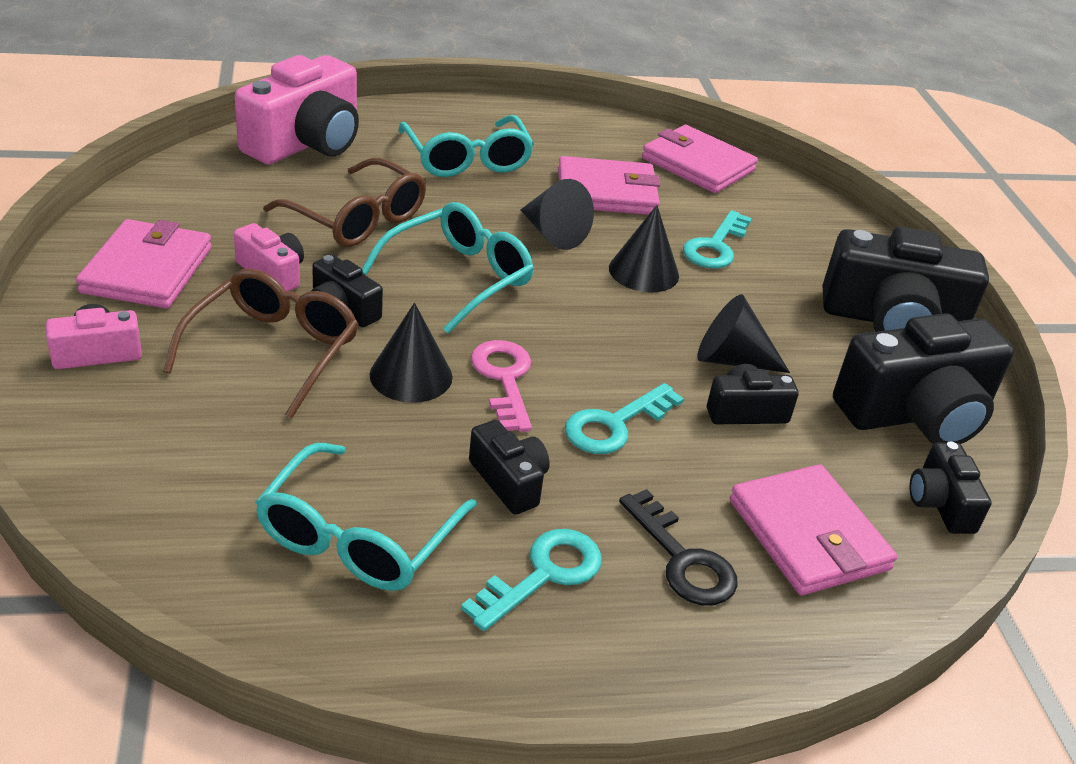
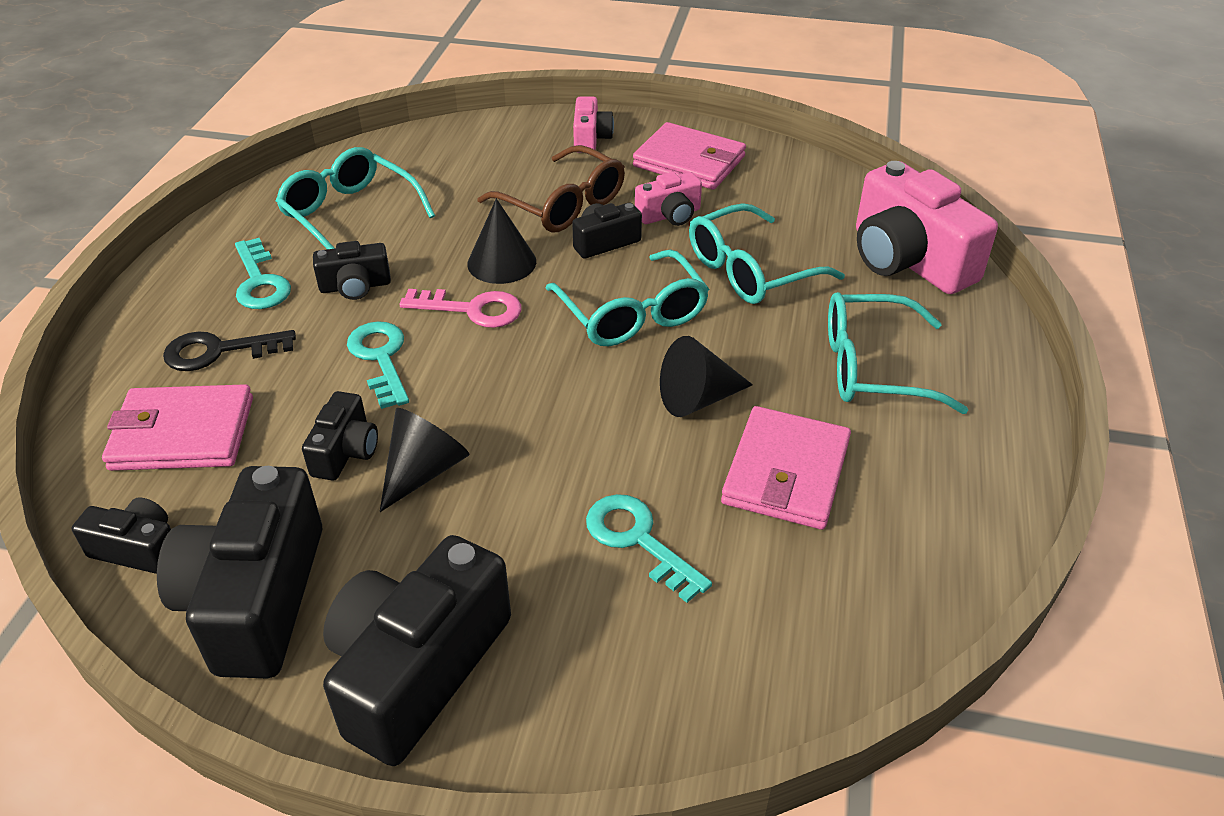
camera: 115 degrees right, 5 degrees up
brown glasses [263,158,426,247] -> turquoise glasses [689,203,845,304]
black cone [609,205,679,293] -> none
pink wallet [642,125,758,193] -> none

